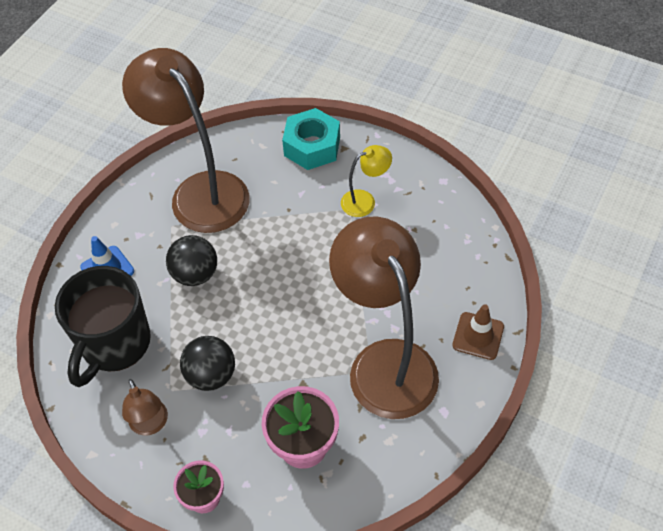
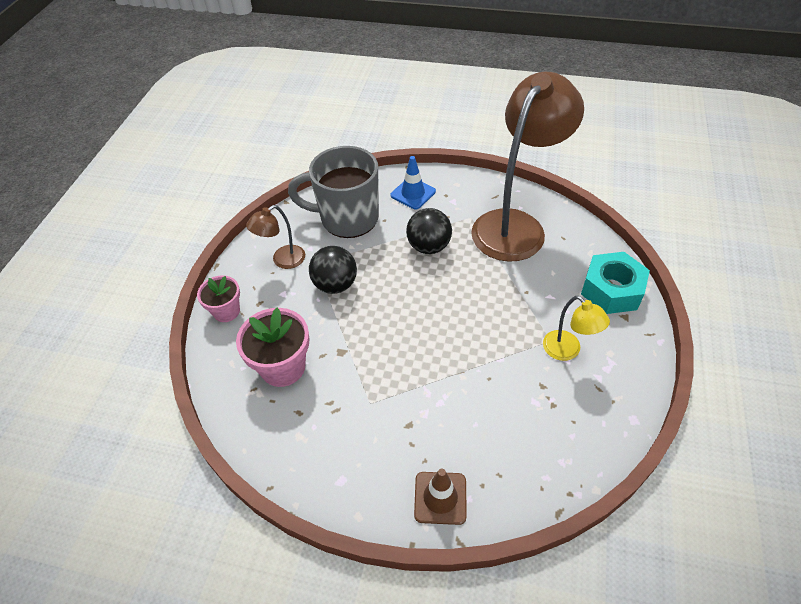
camera: 75 degrees right, 5 degrees down
black mug [55,266,151,387] -> grey mug [288,146,379,238]
brown lamp [329,217,439,419] -> none

